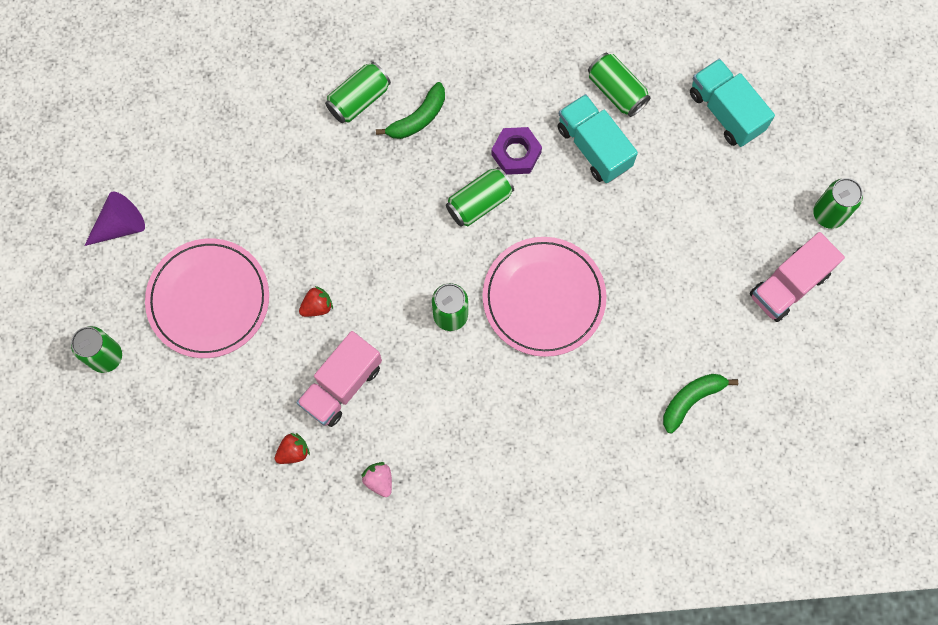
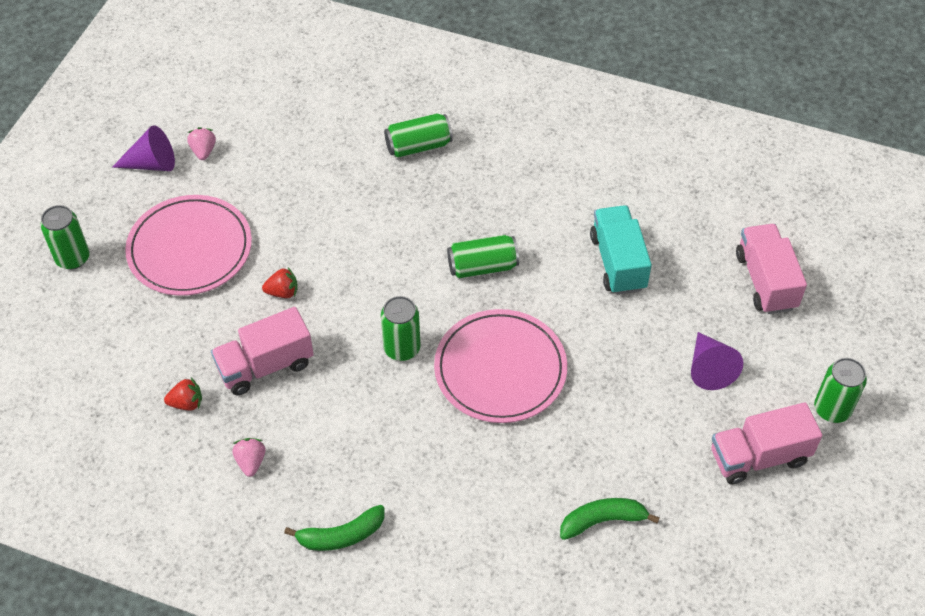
camera: 25 degrees right, 20 degrees down
green banana [376,82,445,139] -> green banana moved to [284,505,384,551]
purple nut [491,127,542,175] -> none
green can [588,53,651,117] -> none
turquoise truck [690,59,775,147] -> pink truck [736,224,807,314]
none -> pink strawberry [187,127,216,160]
none -> purple cone [691,332,743,390]

